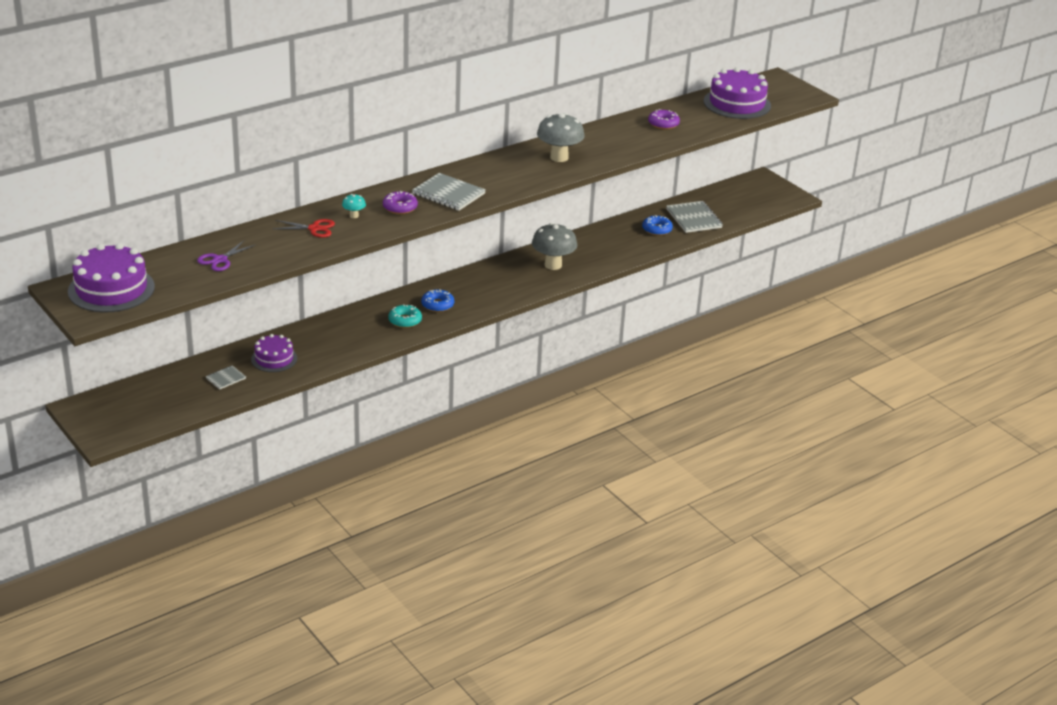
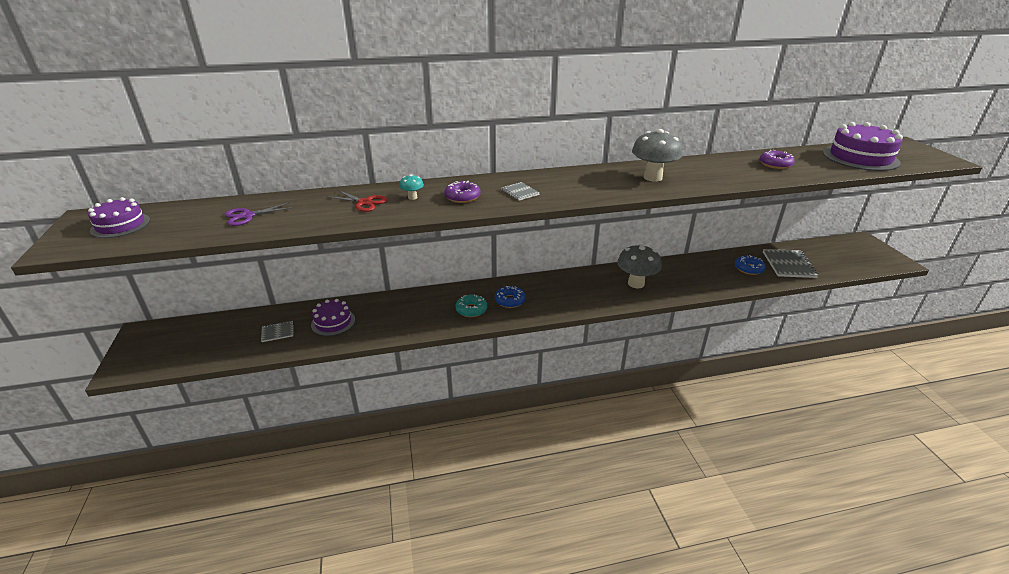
camera: 25 degrees right, 0 degrees up
purple cake [68,243,155,313] -> purple cake [88,197,150,238], size x0.60
grey notebook [412,173,486,211] -> grey notebook [501,182,539,201], size x0.53

